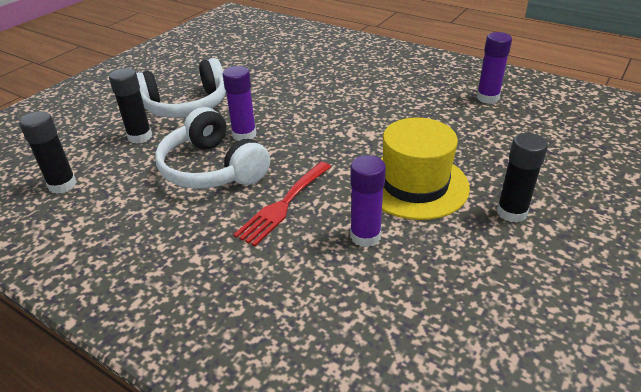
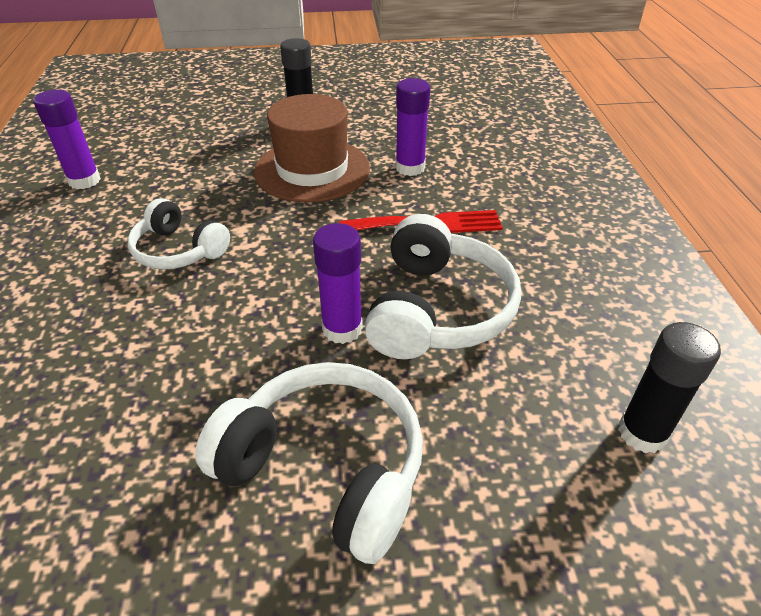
camera: 130 degrees left, 5 degrees up
black glue stick [109,68,152,144] -> none
yellow hat [380,117,470,220] -> brown hat [254,94,370,202]
none -> white headphones [127,198,230,269]

